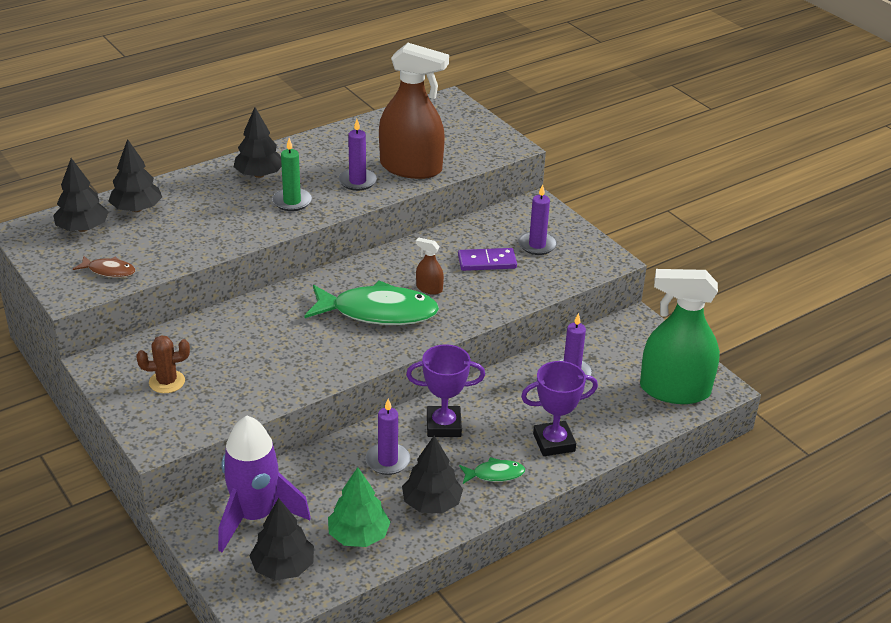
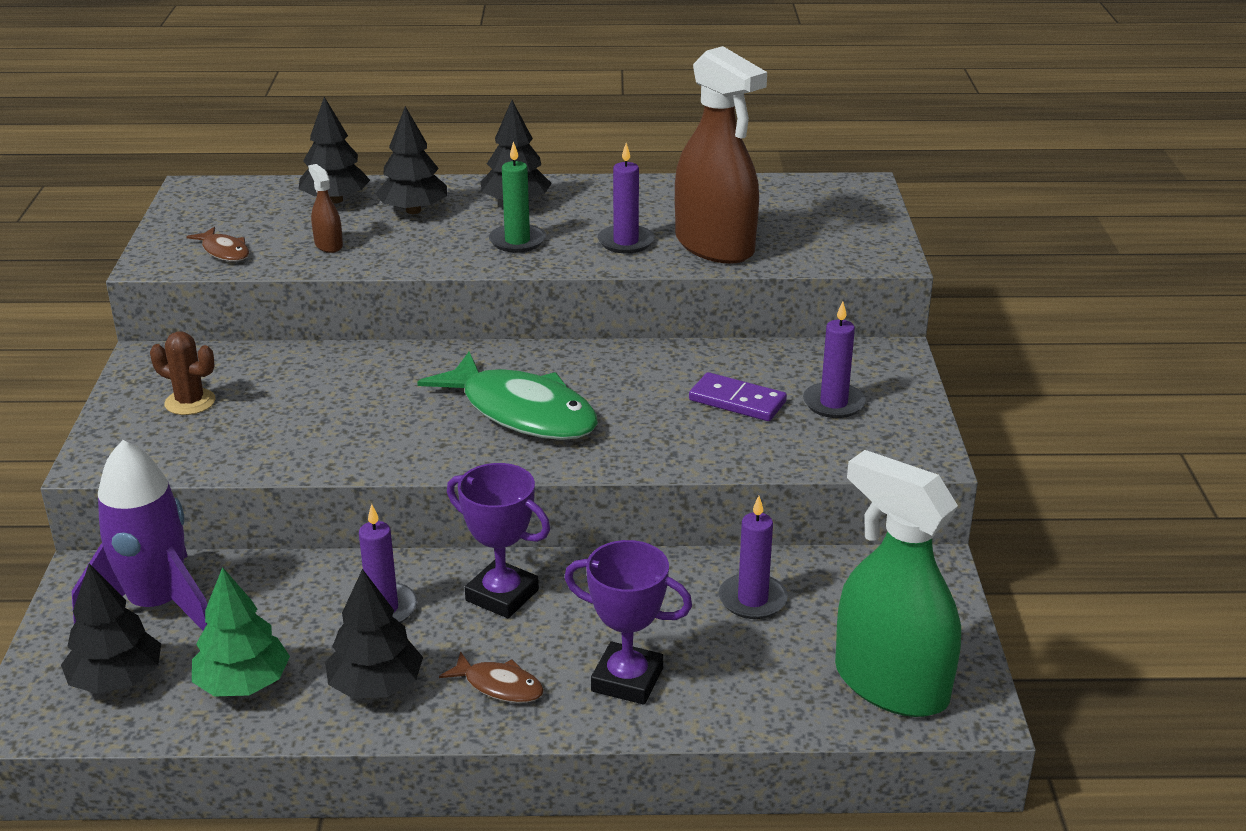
camera: 35 degrees right, 5 degrees down
black tree [53,158,109,232] -> black tree moved to [375,106,447,214]
brown spray bottle [416,238,444,295] -> brown spray bottle moved to [308,164,343,253]
green fish [459,457,525,484] -> brown fish [439,651,544,703]

